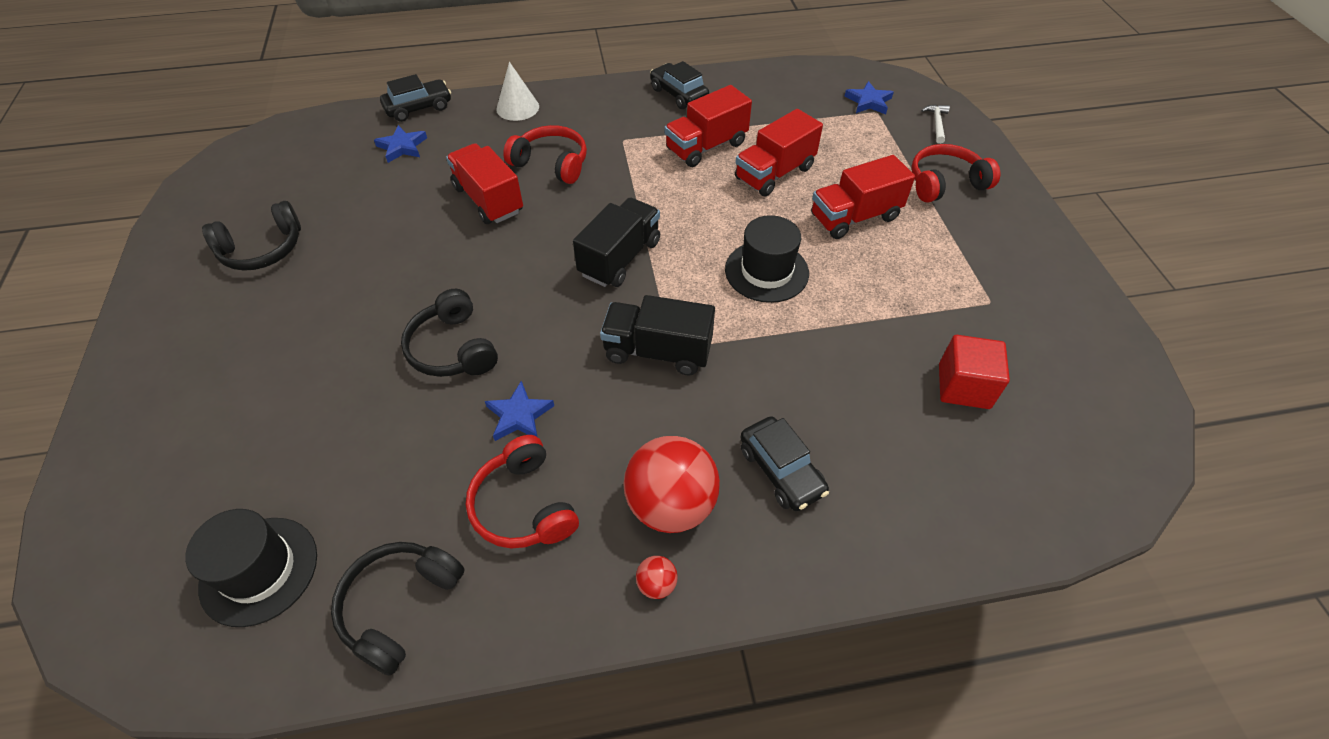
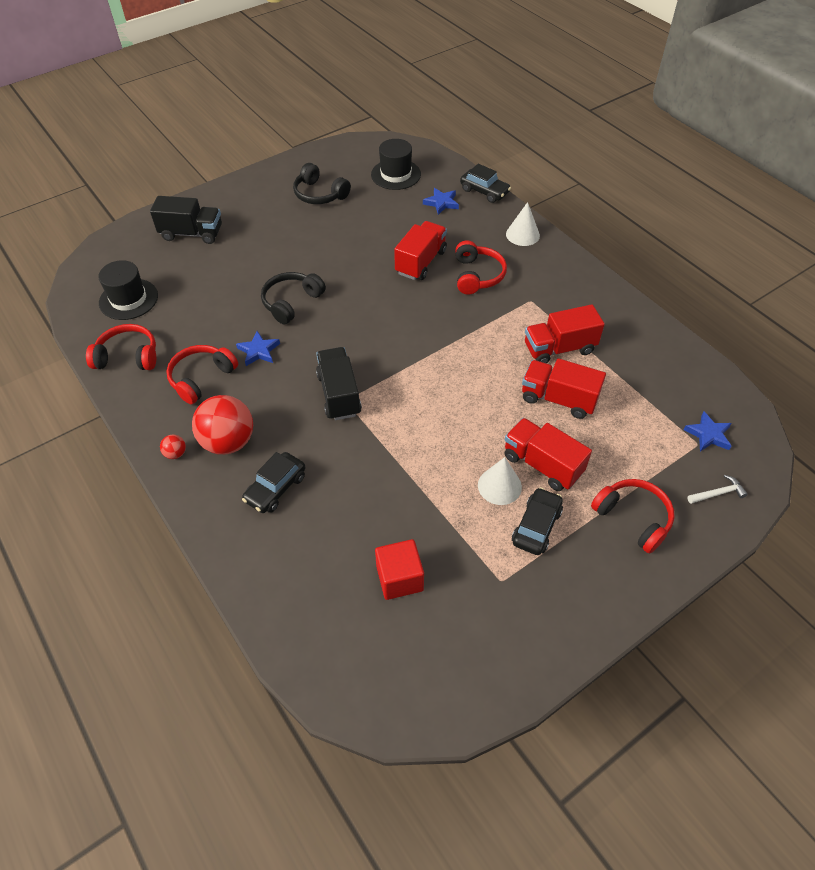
camera: 65 degrees right, 0 degrees up
black headphones [331,542,465,676] -> red headphones [86,324,156,370]
black truck [573,198,660,287] -> black truck moved to [150,196,222,244]
black car [650,61,709,109] -> black car moved to [512,487,563,555]
red truck [665,85,752,167] -> red truck turned 45 degrees counterclockwise [525,304,605,363]
black hat [725,215,809,303] -> black hat moved to [371,139,421,190]
none -> white cone [478,457,522,505]

